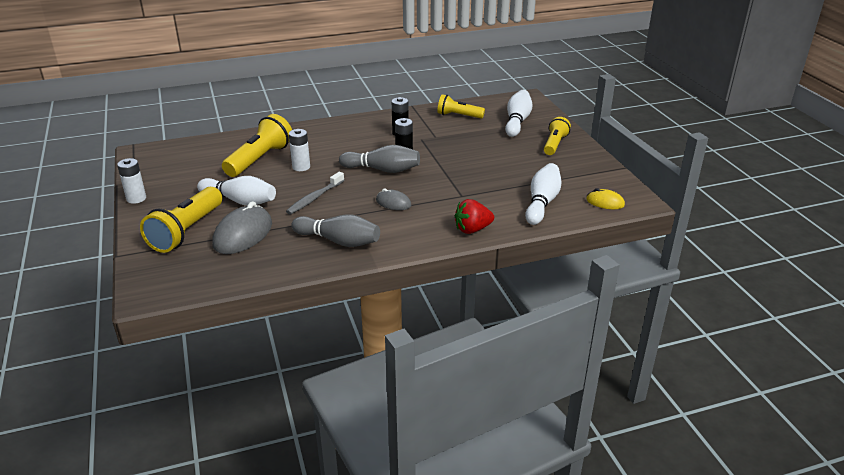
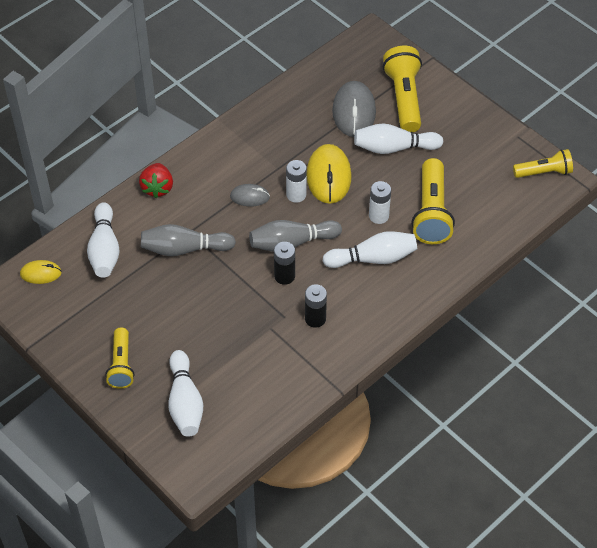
camera: 155 degrees right, 20 degrees up
white battery [117,158,146,204] -> white battery moved to [286,160,307,203]
grey toothbrush [286,172,344,214] -> yellow mouse [307,144,352,204]
grey bowling pin [291,214,380,247] -> grey bowling pin moved to [141,224,236,256]
yellow flashlight [437,94,485,119] -> yellow flashlight moved to [513,149,573,178]
red strawberry [455,199,494,234] -> red strawberry turned 135 degrees clockwise [139,163,173,198]
none -> white bowling pin [323,231,417,268]

